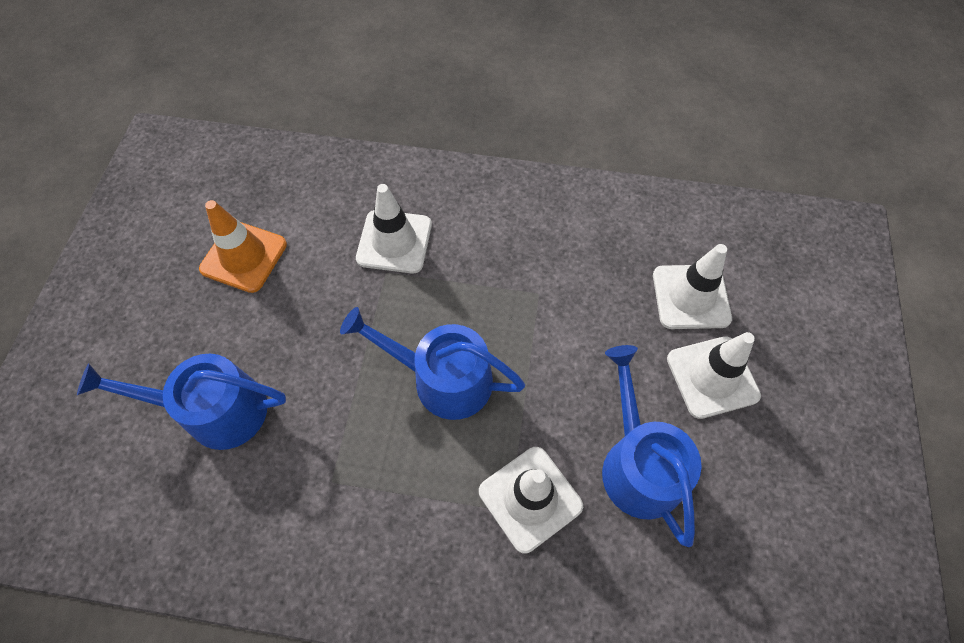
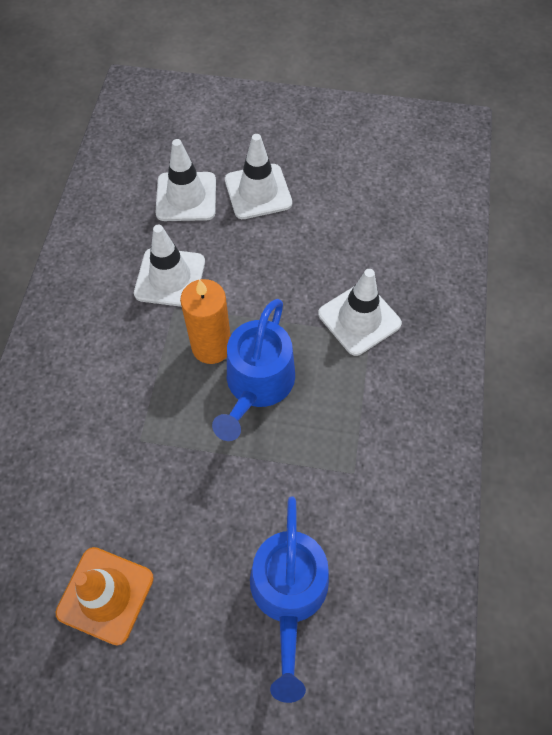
camera: 90 degrees left, 0 degrees up
white traffic cone [356,184,432,273] -> white traffic cone moved to [134,225,205,307]
blue watering can [602,345,702,547] -> none
none -> orange candle [180,279,231,364]

